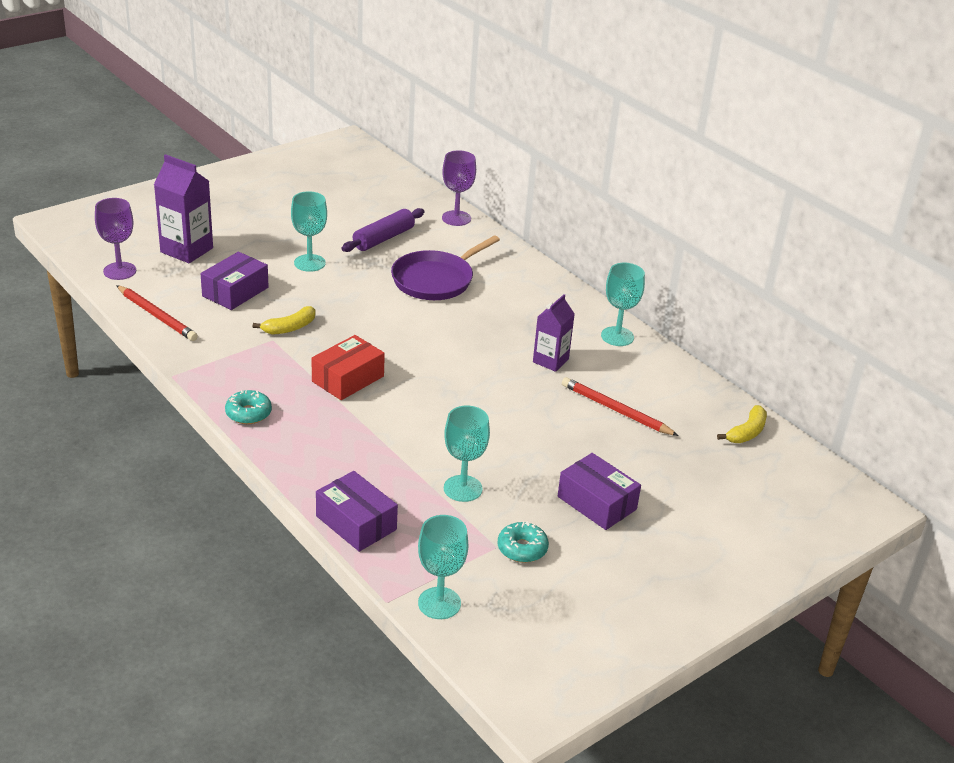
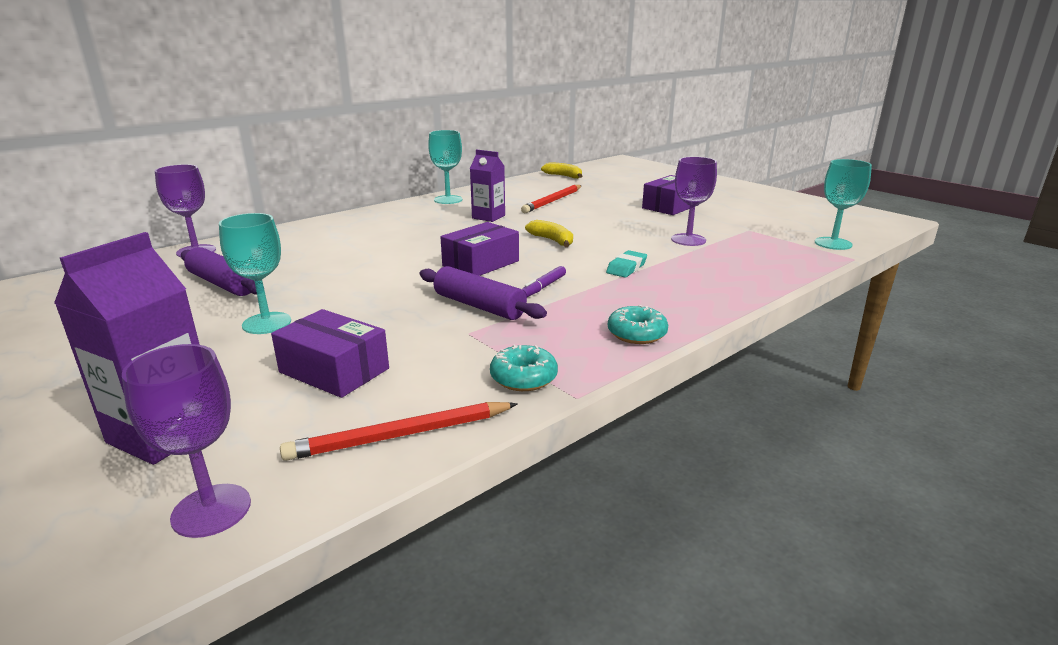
camera: 90 degrees left, 10 degrees down
red pencil [116,285,198,341] -> red pencil turned 150 degrees counterclockwise [280,402,518,461]
yellow banana [253,306,315,335] -> yellow banana moved to [525,220,573,247]
red box [311,335,385,400] -> purple marker [522,266,566,297]
purple box [316,471,398,552] -> purple box moved to [440,222,519,276]
purple pan [391,235,500,300] -> none
turquoise goblet [444,406,490,502] -> purple goblet [671,157,717,246]
turquoise donut [498,521,549,563] -> turquoise donut moved to [490,344,558,391]
none -> purple rolling pin [420,266,547,320]
none -> turquoise eraser [606,250,647,278]

